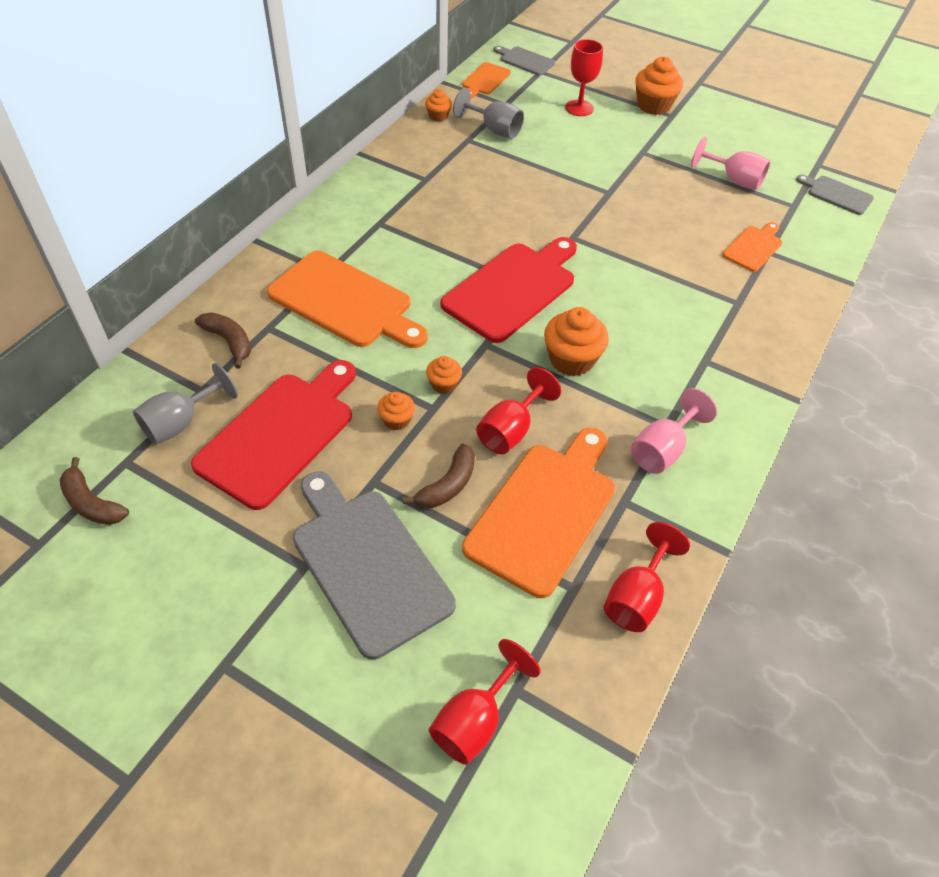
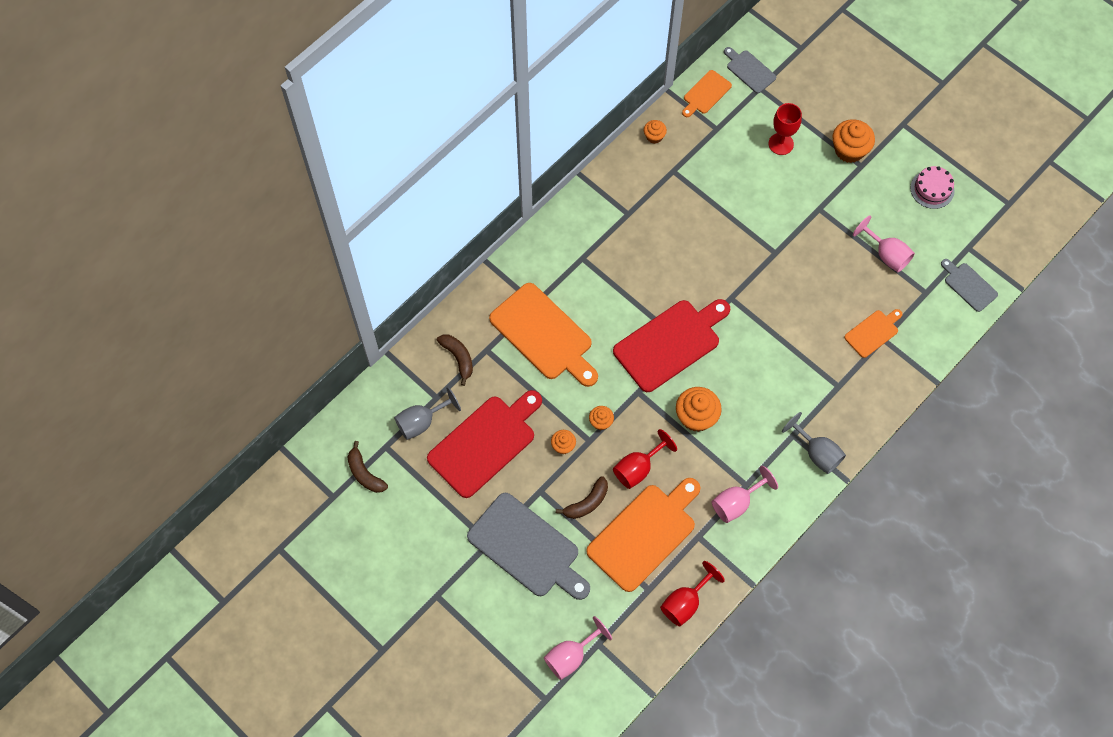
camera: 15 degrees right, 15 degrees up
grey cutting board [293,471,456,660] -> grey cutting board turned 150 degrees clockwise [467,493,590,600]
red goblet [429,639,541,765] -> pink goblet [544,616,612,680]
grey goblet [453,88,524,139] -> grey goblet moved to [782,412,846,474]
none -> pink cake [910,166,954,209]

